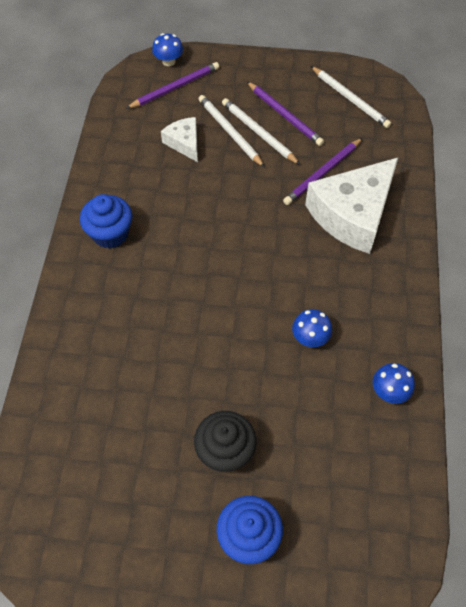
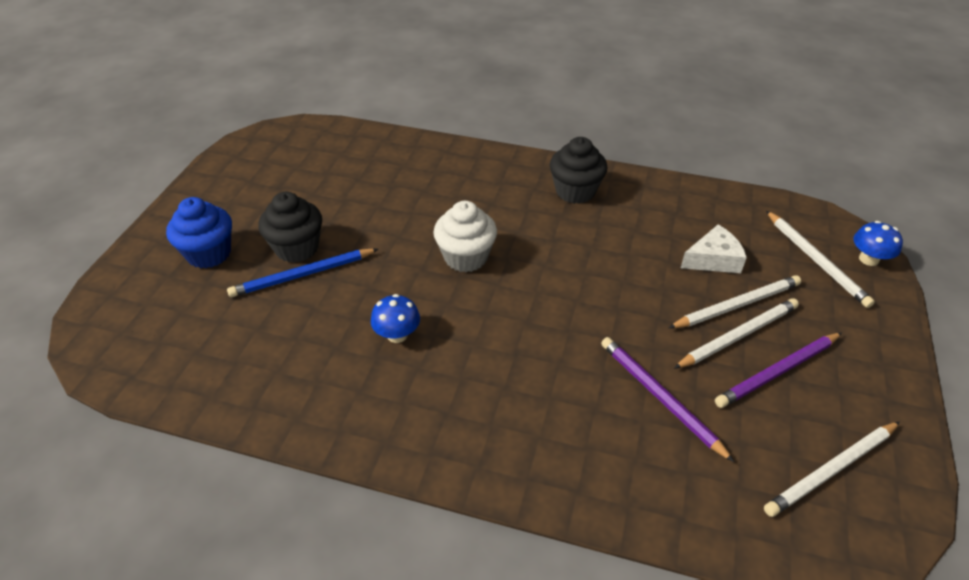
camera: 100 degrees right, 15 degrees down
blue cupcake [80,194,132,249] -> black cupcake [550,137,607,204]
purple pencil [126,62,219,109] -> white pencil [766,211,875,308]
white cheese [305,158,398,254] -> none
blue mushroom [373,363,415,404] -> none
none -> blue pencil [227,249,378,297]
none -> white cupcake [433,201,497,272]

